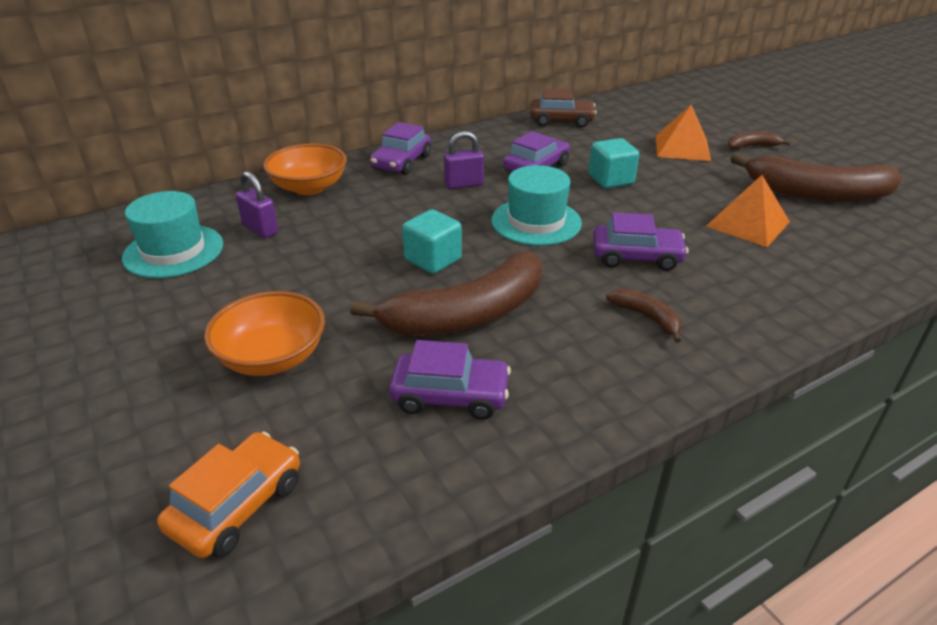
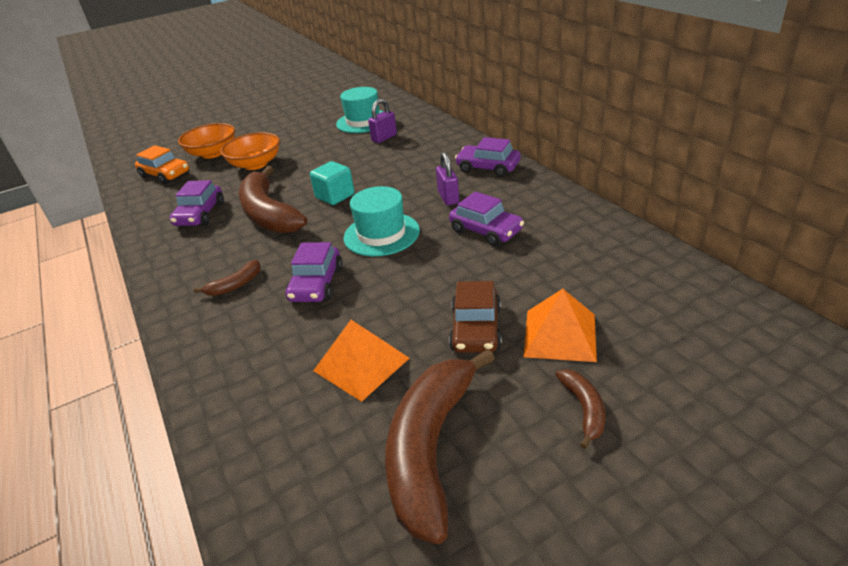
camera: 95 degrees right, 0 degrees up
orange bowl [263,143,347,195] -> orange bowl moved to [178,123,235,159]
brown car [531,88,597,128] -> brown car moved to [449,281,502,353]
turquoise cube [588,138,639,189] -> none

